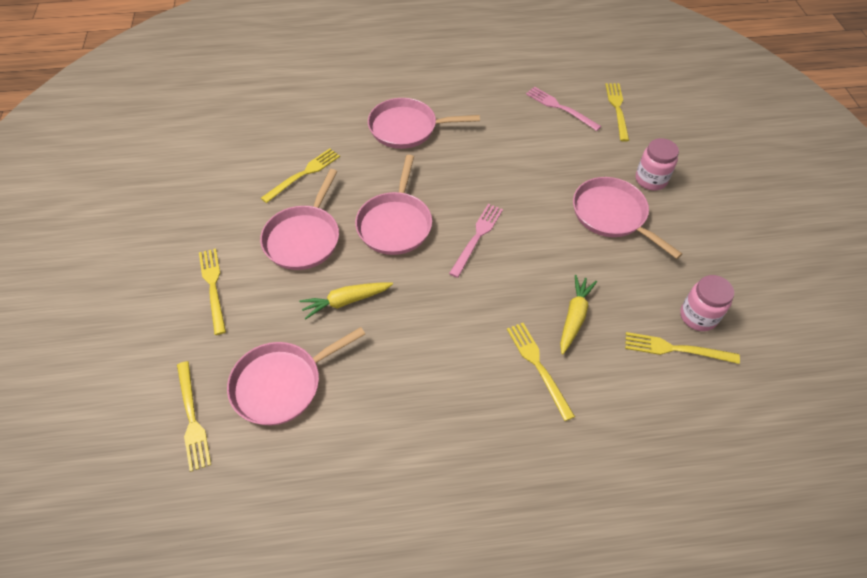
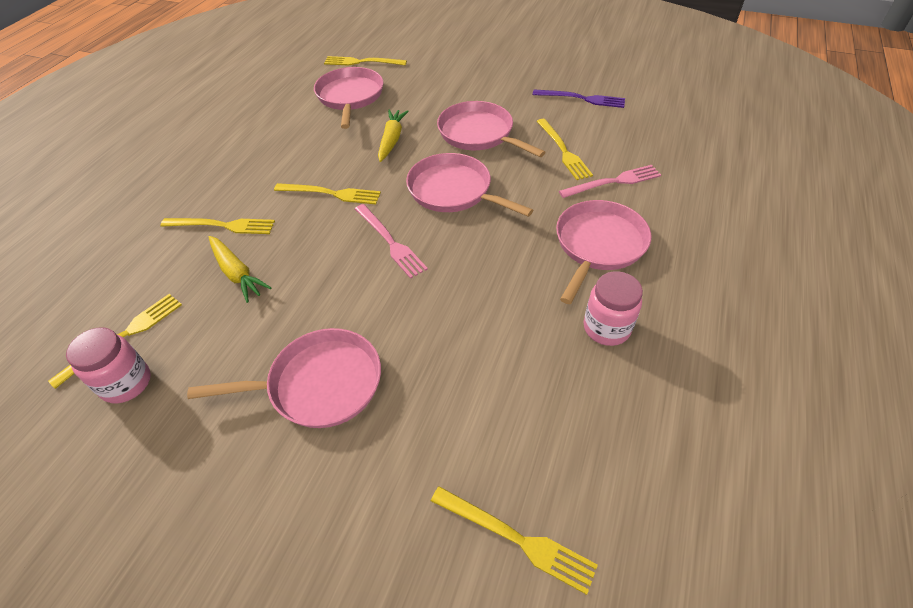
camera: 120 degrees right, 5 degrees down
yellow fork [199,249,226,335] -> yellow fork moved to [274,183,381,205]
pink fork [526,87,602,131] -> pink fork moved to [559,165,661,198]
pink jar [636,138,679,190] -> pink jar moved to [584,271,643,346]
none -> purple fork [532,89,625,108]

